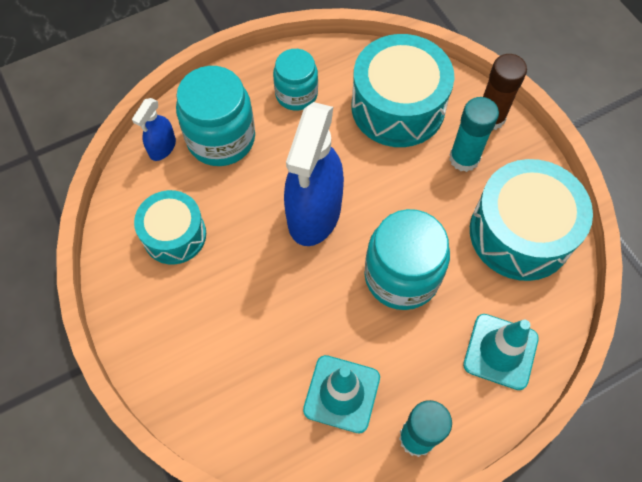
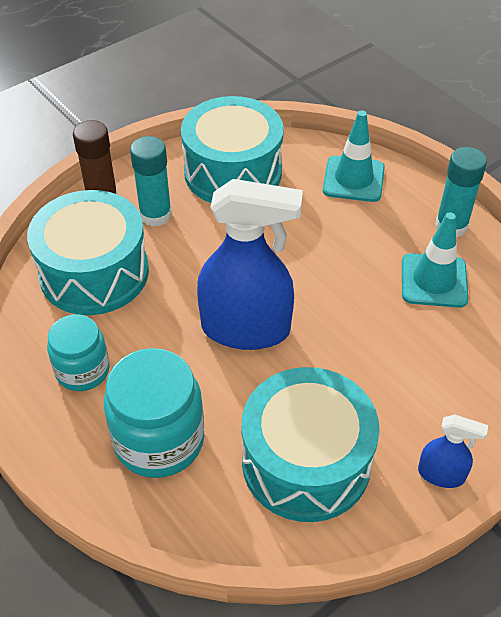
camera: 100 degrees left, 15 degrees down
blue spray bottle [132,98,176,161] -> blue spray bottle moved to [418,415,488,488]
turquoise drum [134,190,206,265] -> turquoise drum [241,367,380,522], size x1.61
turquoise jar [364,209,450,310] -> none

